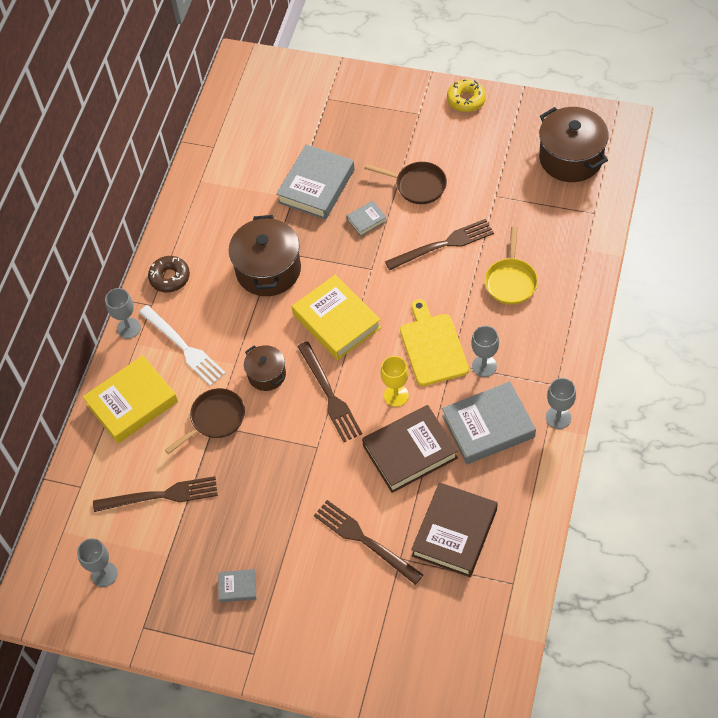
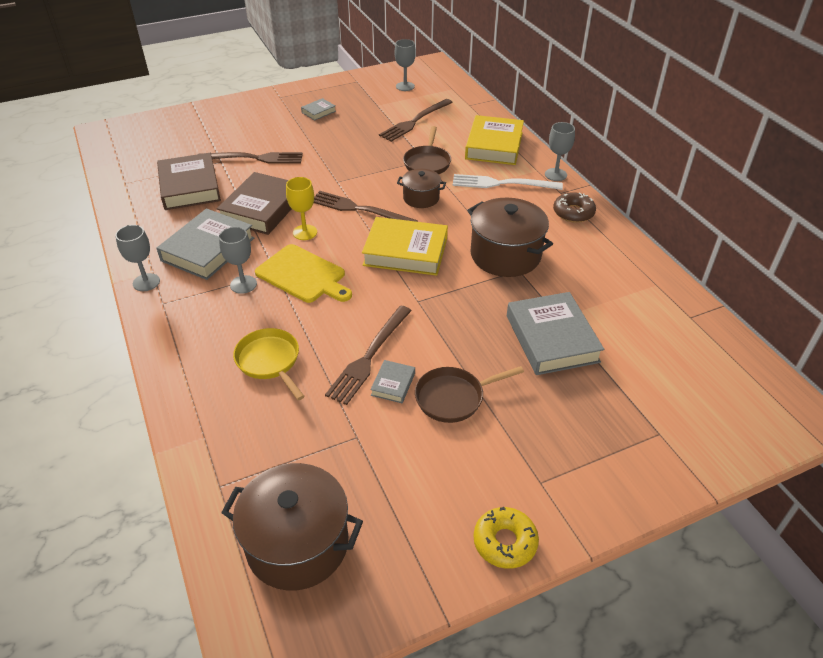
camera: 135 degrees right, 15 degrees down
grey book [347,201,387,236] -> grey book moved to [370,360,415,403]

